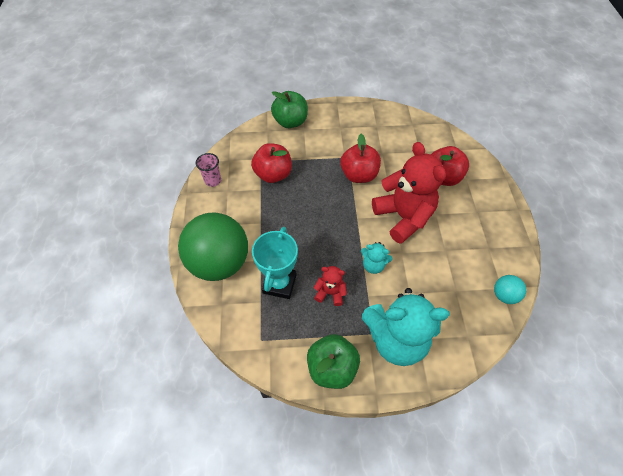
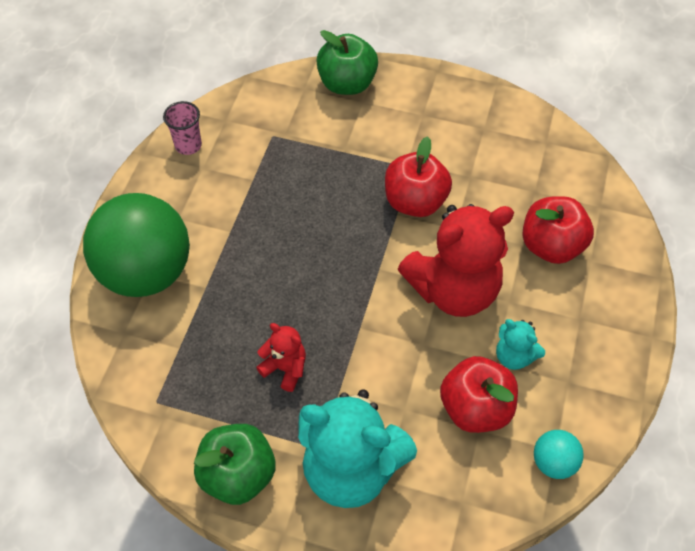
camera: 20 degrees right, 0 degrees up
red apple [251,143,292,183] -> red apple moved to [440,356,518,433]
turquoise trophy [252,227,298,299] -> none
turquoise teddy bear [361,242,393,274] -> turquoise teddy bear moved to [496,319,545,370]
red teddy bear [372,142,446,244] -> red teddy bear turned 75 degrees clockwise [398,204,514,317]

